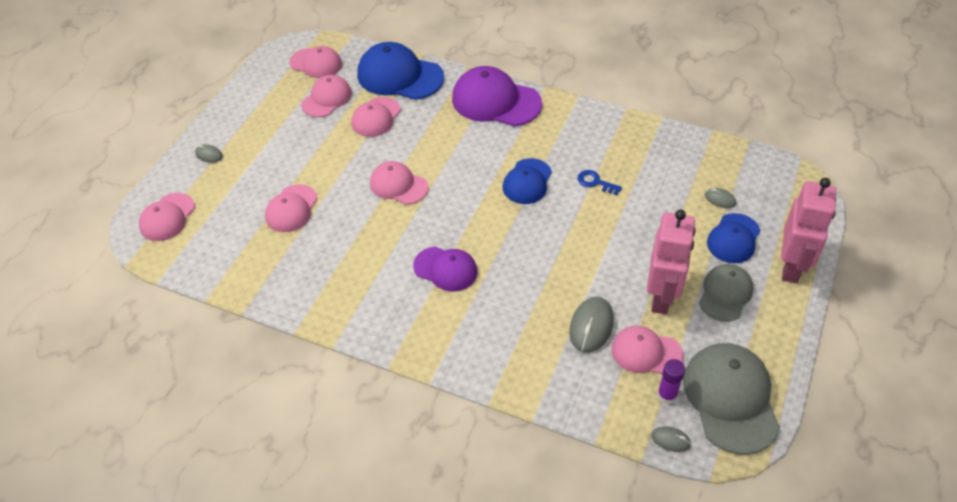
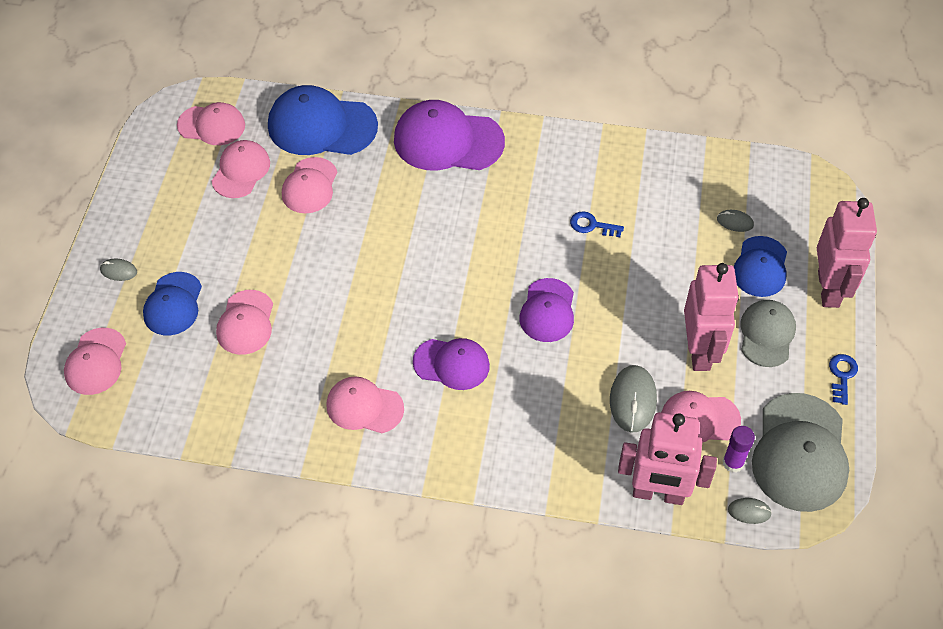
camera: 15 degrees left, 5 degrees up
pink cap [370,161,428,204] -> pink cap moved to [326,376,404,433]
blue cap [503,158,552,204] -> blue cap moved to [143,272,202,335]
grey cap [683,343,780,455] -> grey cap turned 150 degrees counterclockwise [752,393,849,512]
none -> purple cap [519,278,574,342]
none -> pink robot [618,412,717,505]
none -> blue key [829,354,858,405]

